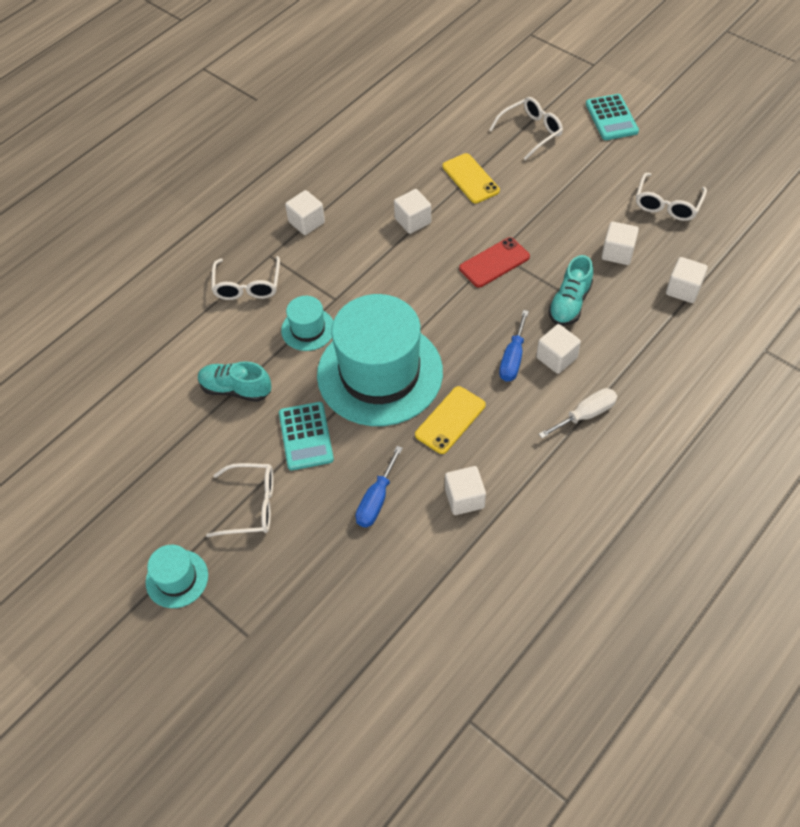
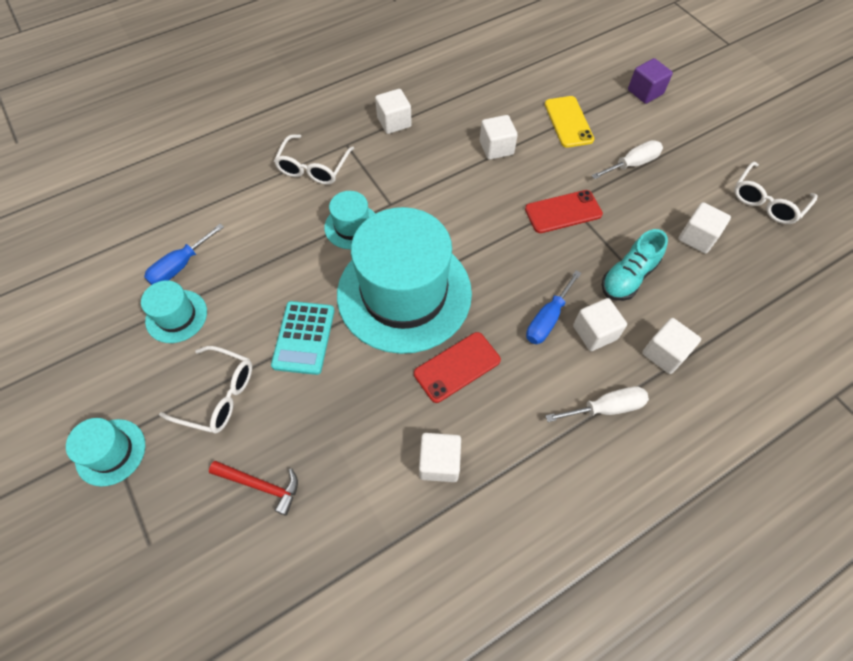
camera: 15 degrees right, 5 degrees up
turquoise shoe [198,361,271,402] -> none
blue screwdriver [355,446,403,527] -> blue screwdriver moved to [144,224,224,285]
yellow phone [415,386,486,454] -> red phone [414,332,501,403]
white glasses [489,97,563,160] -> purple cube [628,58,673,104]
turquoise calculator [586,94,639,140] -> none
white cube [666,257,708,303] -> white cube moved to [642,318,701,374]
none -> turquoise hat [141,280,207,343]
none -> red hammer [209,461,298,516]
none -> white screwdriver [591,140,663,179]

